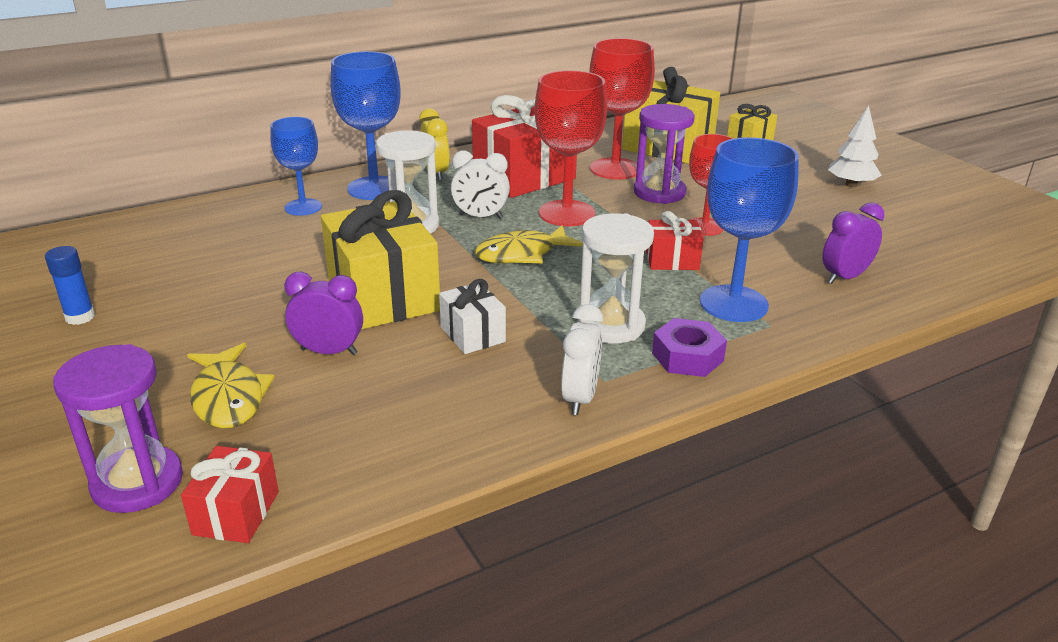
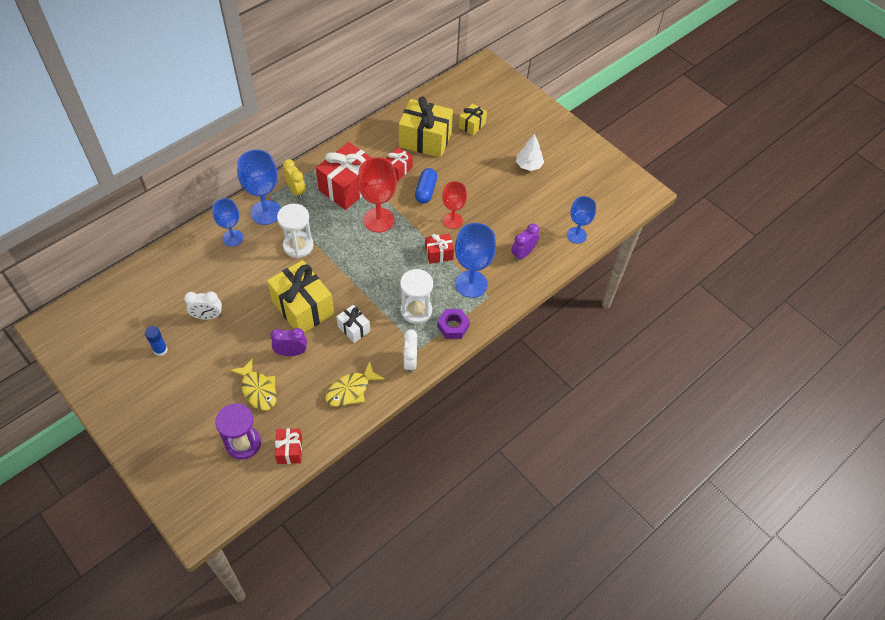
camera: 15 degrees left, 25 degrees up
white clock [451,151,510,219] -> white clock moved to [184,291,222,320]
yellow fish [474,225,583,263] -> yellow fish moved to [325,361,385,407]
red goblet [589,38,655,180] -> red gift [385,147,413,181]
purple hourglass [634,104,695,204] -> blue capsule [415,168,437,204]
none -> blue goblet [567,196,596,244]

